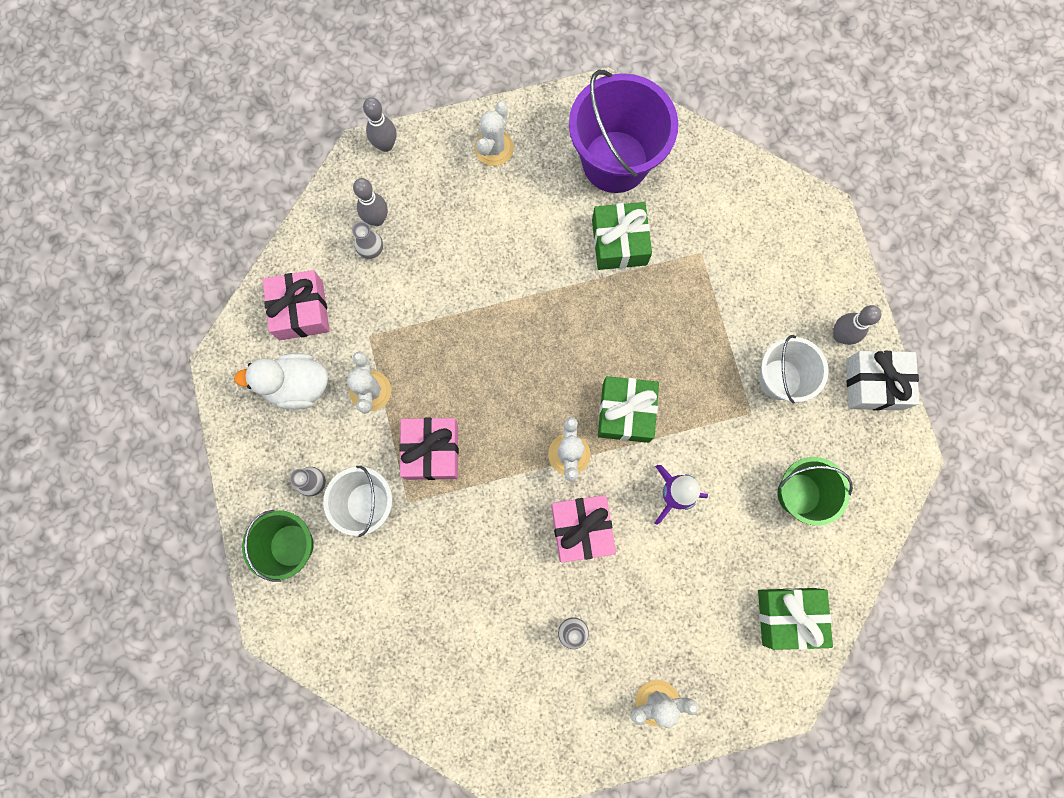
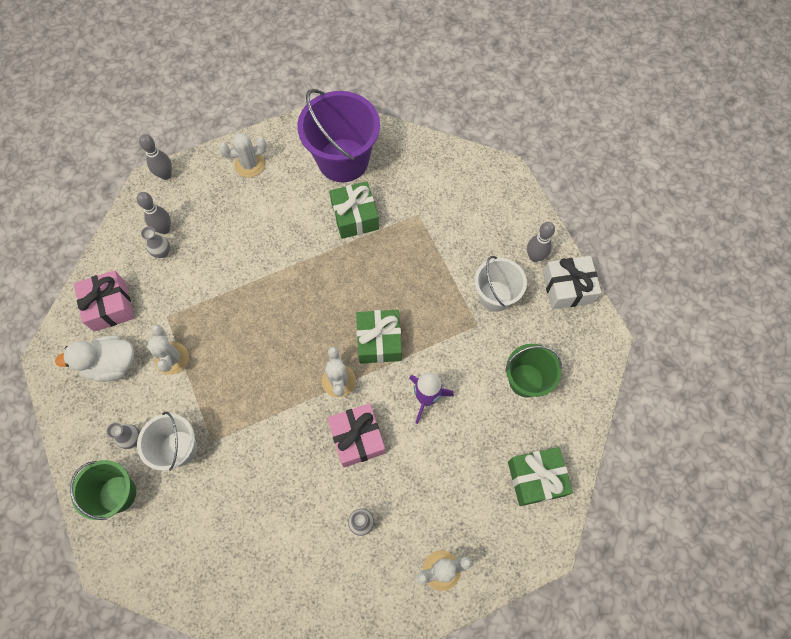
camera: 10 degrees left, 10 degrees down
pink gift [399,418,459,480] -> none
white cactus [475,102,514,166] -> white cactus turned 60 degrees clockwise [219,133,267,177]

